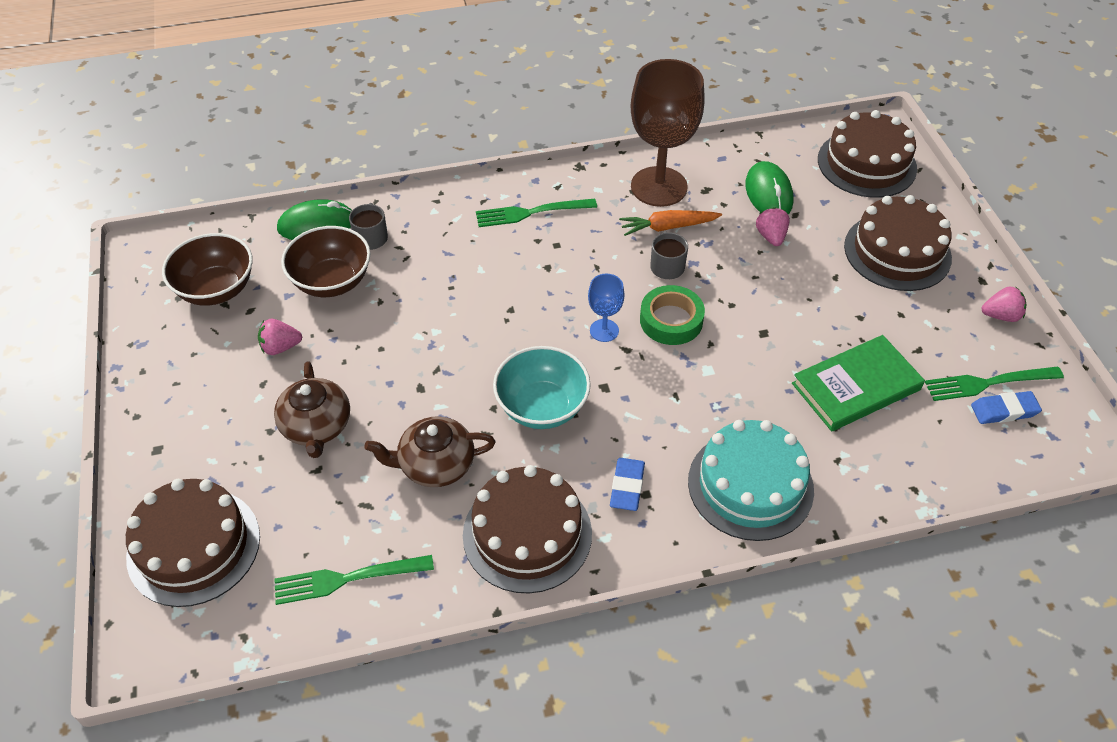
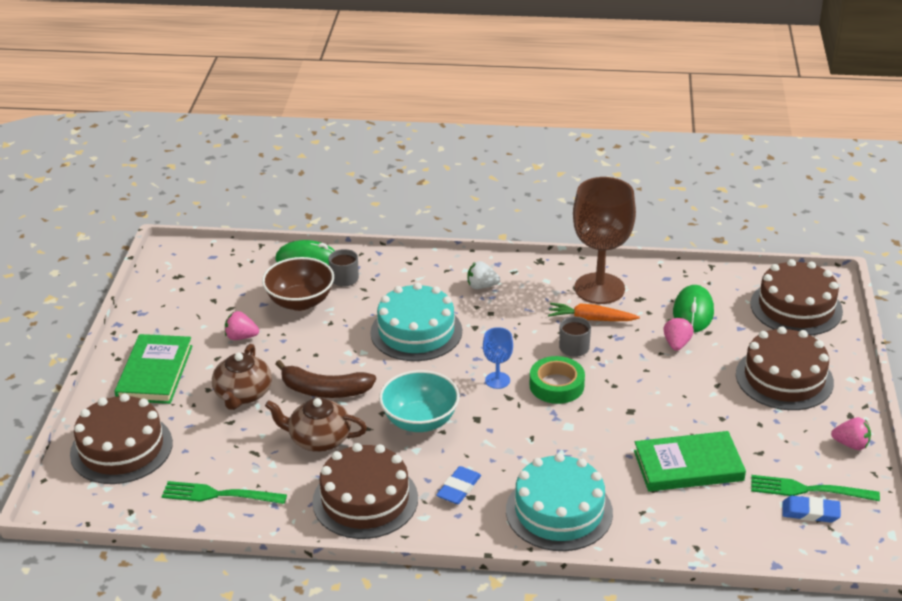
camera: 20 degrees right, 15 degrees down
brown bowl [162,233,253,306] -> none
green fork [476,199,597,227] -> white strawberry [467,261,500,289]
none -> green book [114,334,193,404]
none -> brown banana [275,360,376,398]
none -> turquoise cake [370,283,462,361]

